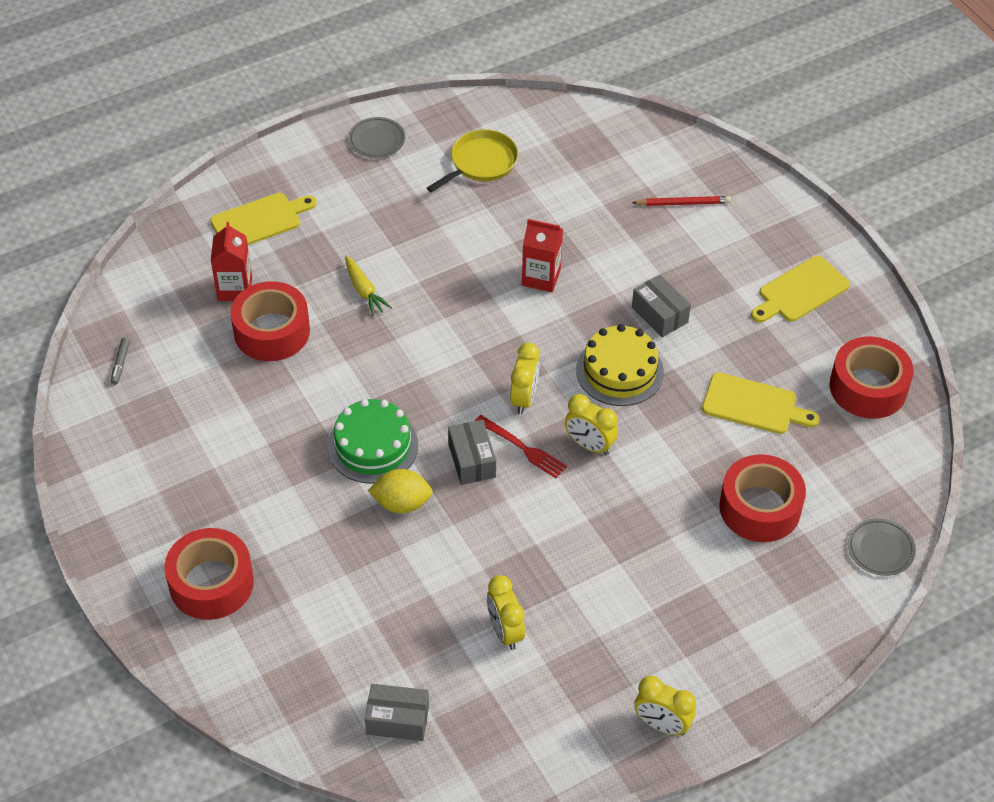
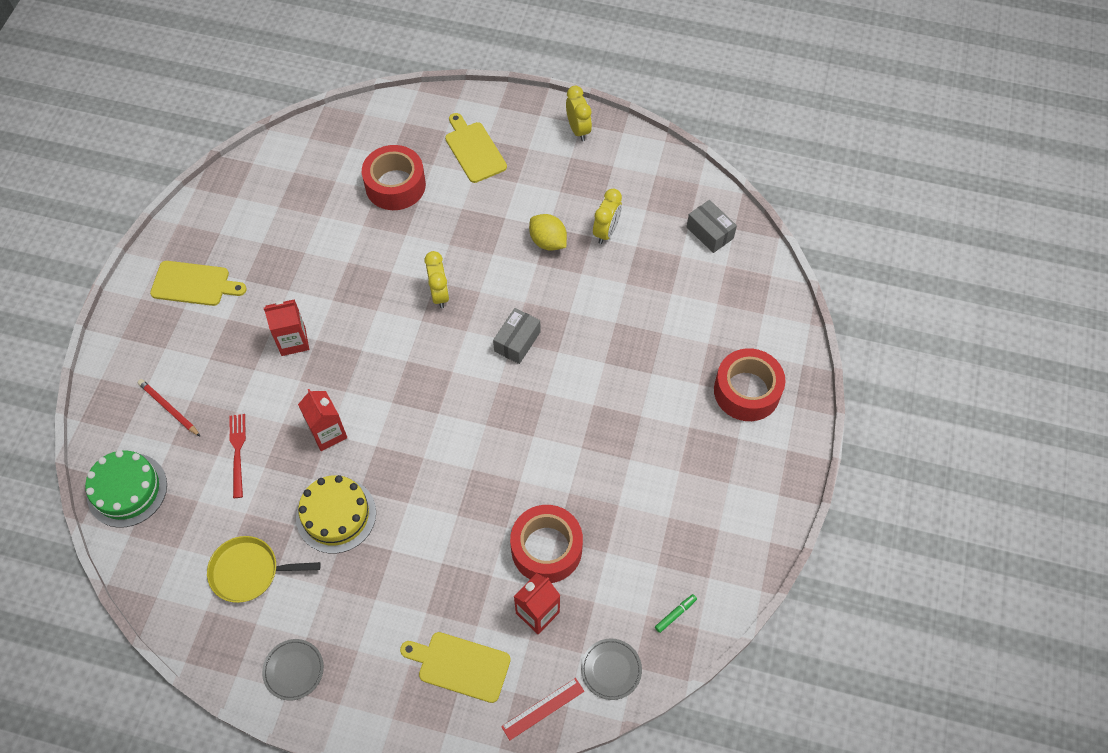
camera: 135 degrees left, 10 degrees up
grey marker [111,338,130,385] -> green marker [655,594,697,633]
green cake [328,399,418,484] -> green cake moved to [85,450,167,528]
yellow carrot [345,256,392,316] -> none
yellow lemon [368,469,433,513] -> yellow lemon moved to [529,214,567,251]
red fork [475,415,567,478] -> red fork moved to [230,414,246,498]
yellow clock [510,343,540,414] -> none
yellow cake [576,324,664,406] -> yellow cake moved to [296,475,376,554]
grey box [632,275,691,337] -> red carton [264,299,309,356]
yellow cutting board [702,372,820,434] -> yellow cutting board moved to [445,113,507,183]
red tape [829,337,914,419] -> none
grey plate [848,518,916,576] -> grey plate moved to [581,639,642,700]
none -> red ruler [501,678,584,740]

